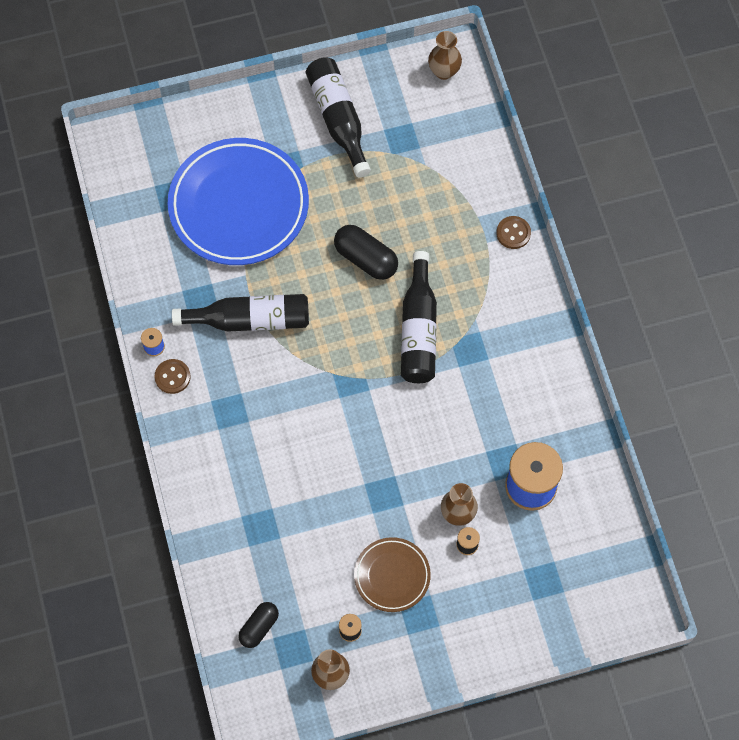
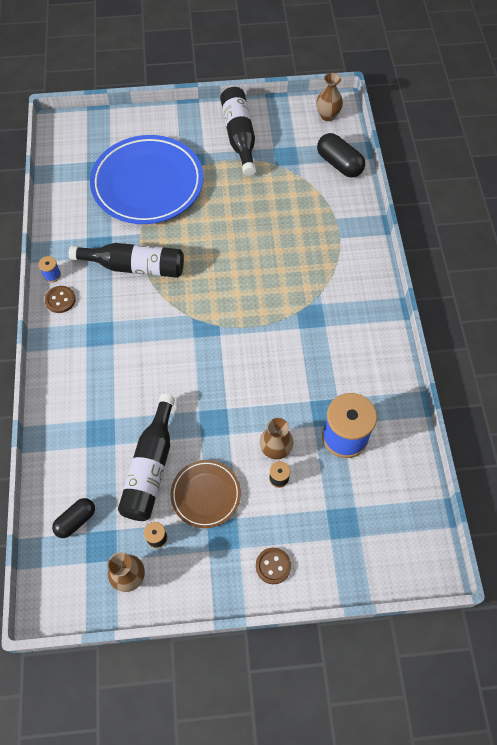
camera: 10 degrees right, 5 degrees down
black capsule [334,225,398,280] -> black capsule moved to [317,133,365,178]
black bottle [401,251,437,383] -> black bottle moved to [118,394,175,521]
brown button [496,216,531,249] -> brown button moved to [256,548,291,584]

